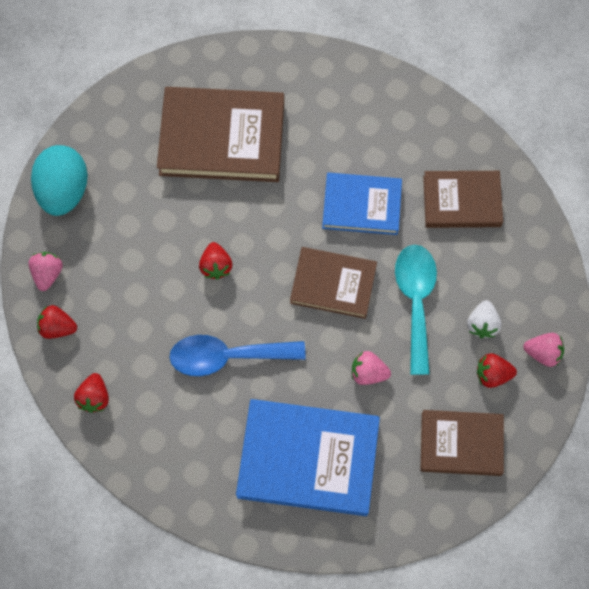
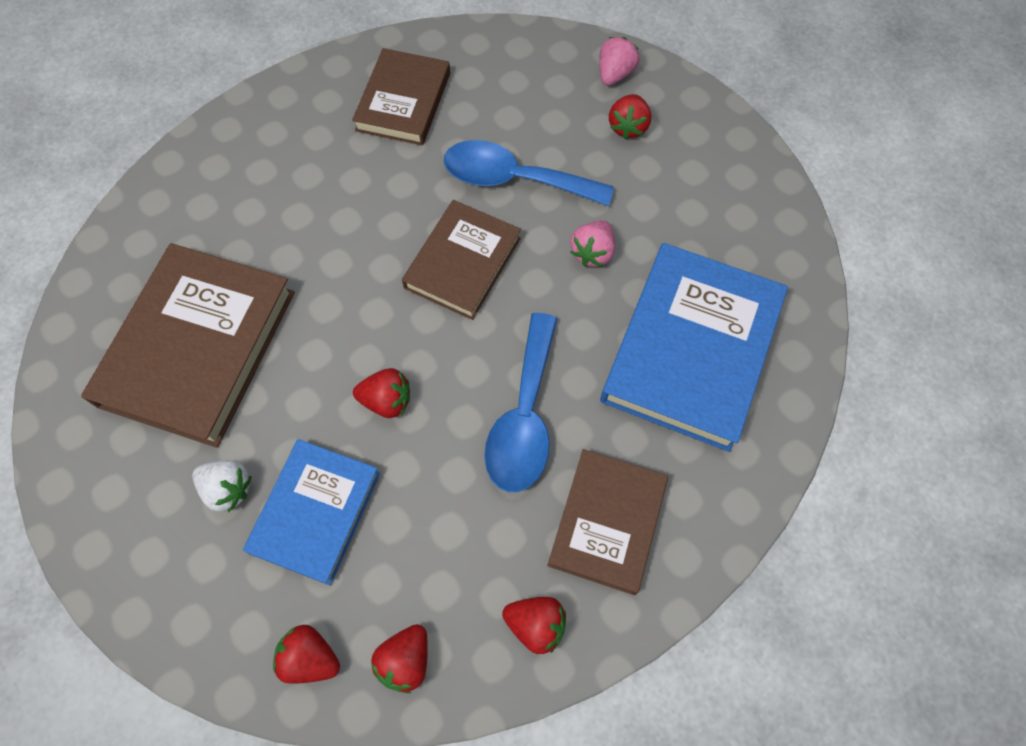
camera: 75 degrees left, 5 degrees down
pink strawberry [28,252,63,291] -> red strawberry [273,625,340,684]
turquoise egg [31,145,88,216] -> none
blue book [322,173,402,235] -> blue book moved to [243,439,380,585]
turquoise spoon [395,245,437,375] -> blue spoon [444,140,614,206]
brown book [421,410,504,476] -> brown book moved to [547,449,668,595]
white strawberry [467,300,501,338] -> white strawberry moved to [192,460,252,513]

